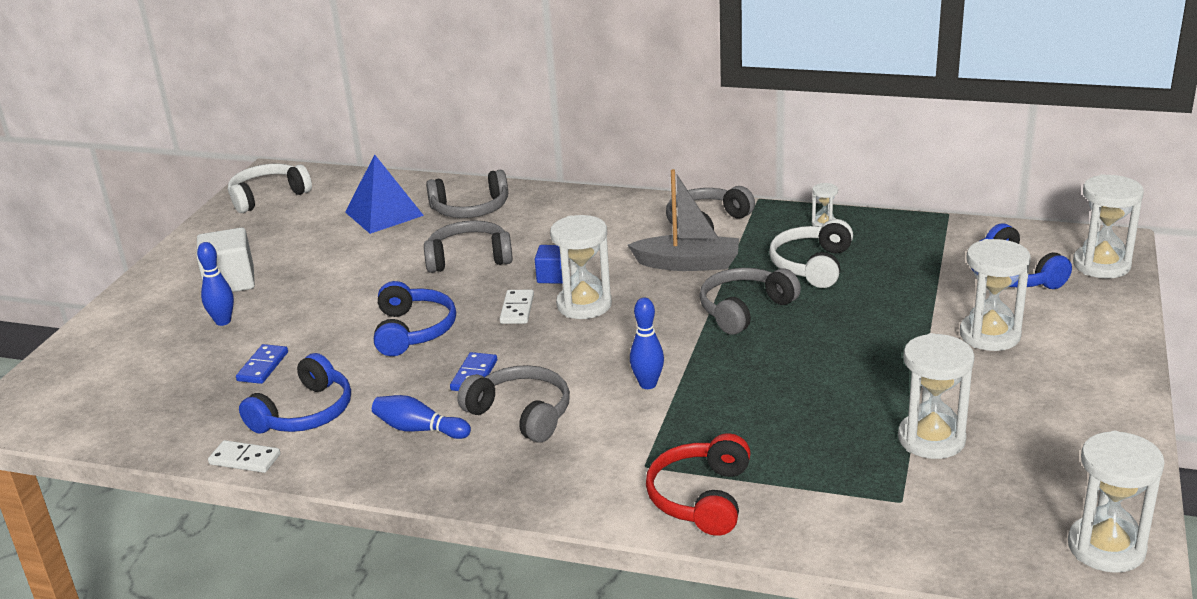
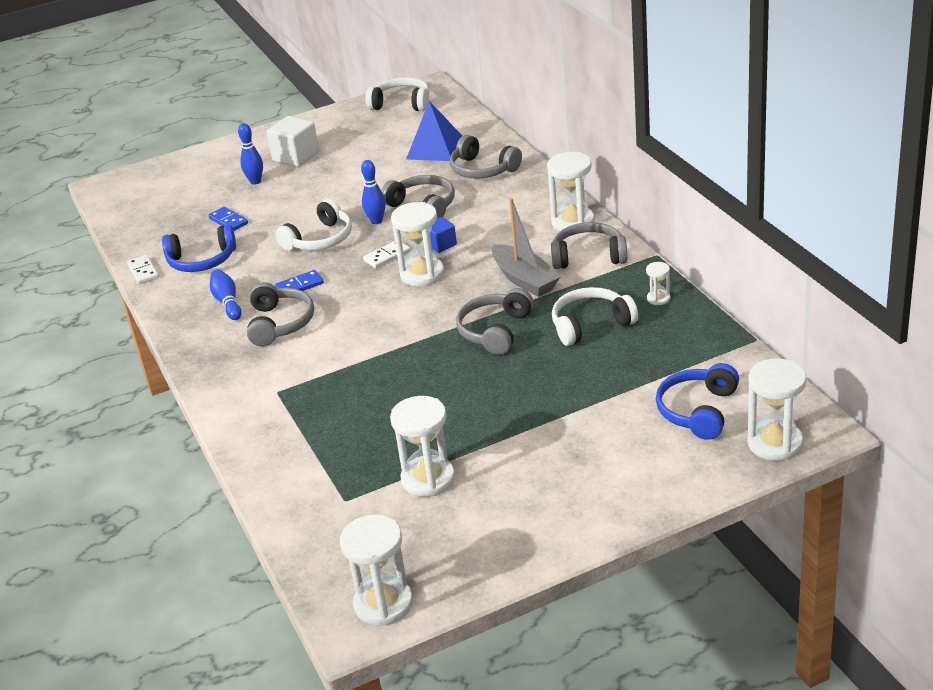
camera: 50 degrees right, 5 degrees up
blue domino [236,344,288,384] -> blue domino turned 75 degrees clockwise [208,207,248,231]
blue headphones [374,281,456,356] -> white headphones [276,199,352,251]
blue bowling pin [630,298,664,389] -> blue bowling pin moved to [361,160,386,224]
red headphones [646,433,751,536] -> none
grey headphones [700,268,801,335] -> grey headphones turned 75 degrees counterclockwise [456,288,534,355]
white hourglass [960,239,1031,351] -> white hourglass moved to [547,152,595,231]

